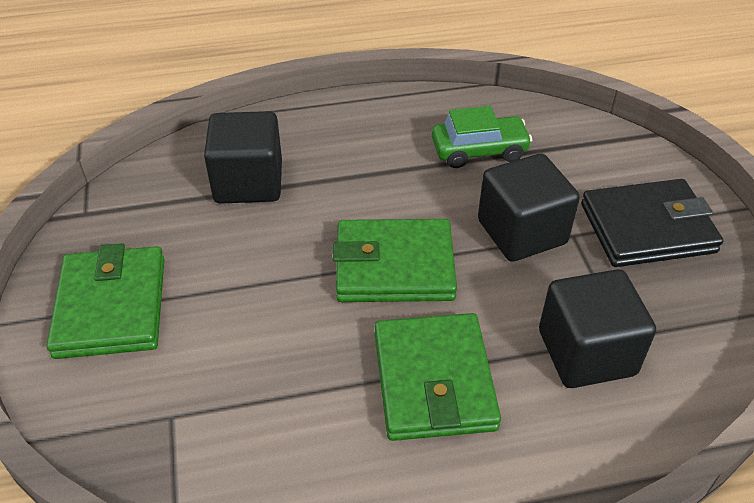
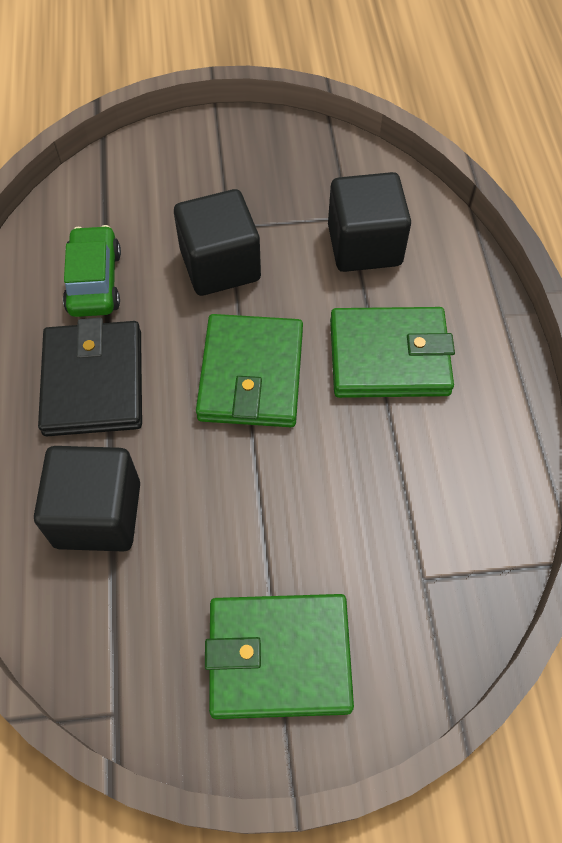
camera: 85 degrees left, 15 degrees up
black wallet [581,179,723,267] -> black wallet moved to [38,318,142,436]

